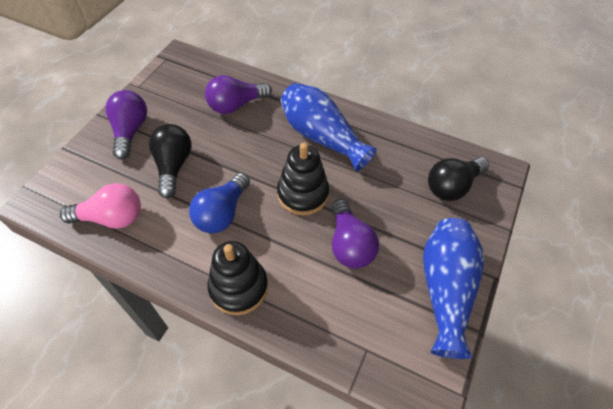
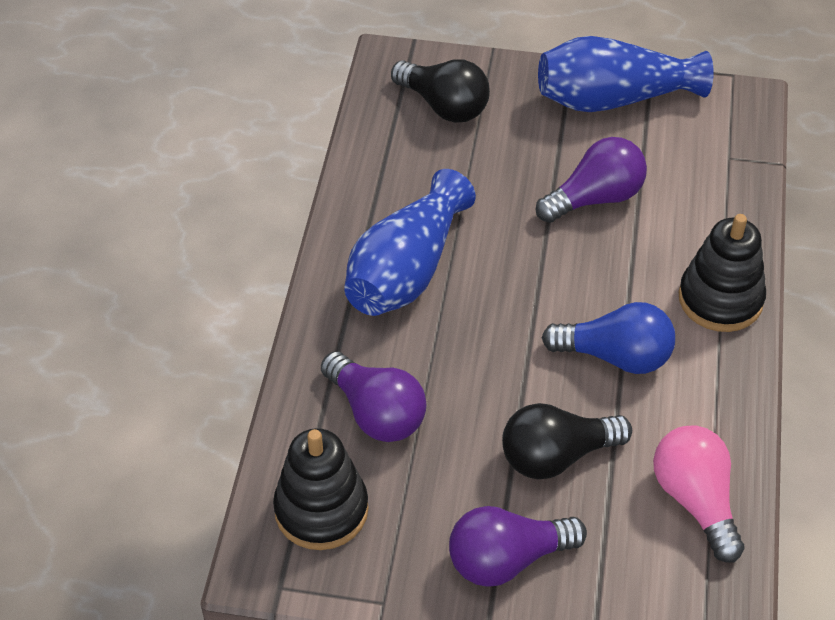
camera: 105 degrees left, 5 degrees down
black stacking toy [277,143,329,215] -> black stacking toy moved to [273,428,369,550]

